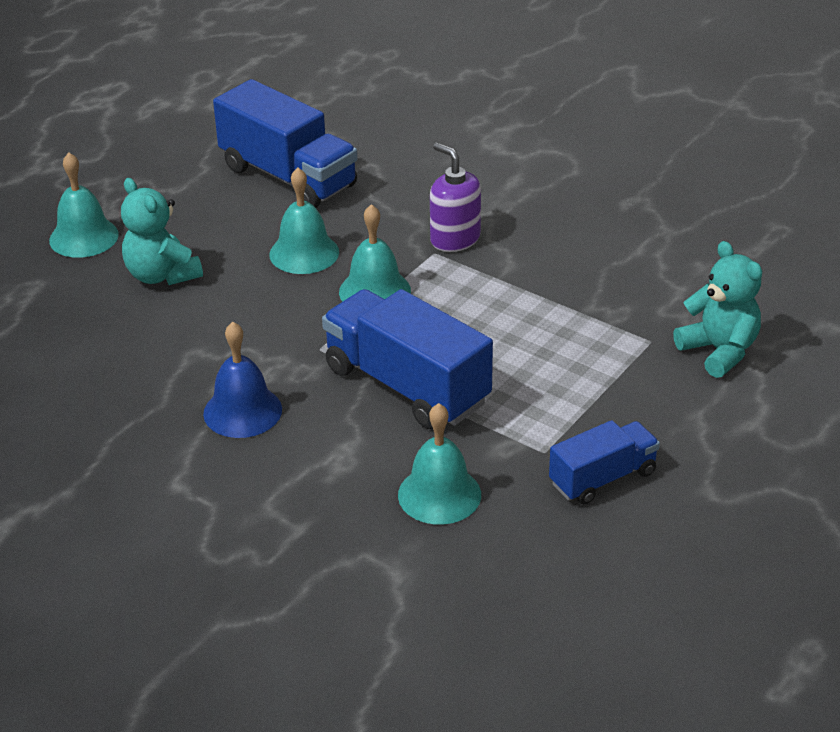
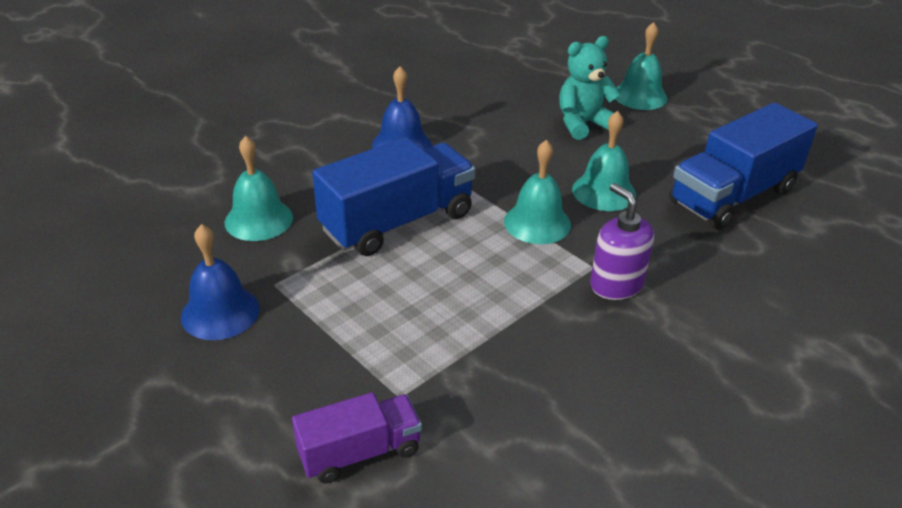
camera: 100 degrees right, 0 degrees up
purple soap dispenser [430,143,481,252] -> purple soap dispenser turned 90 degrees counterclockwise [590,183,654,300]
blue truck [549,420,660,505] -> blue bell [181,224,259,340]
turquoise teddy bear [673,241,762,378] -> purple truck [292,392,422,484]

